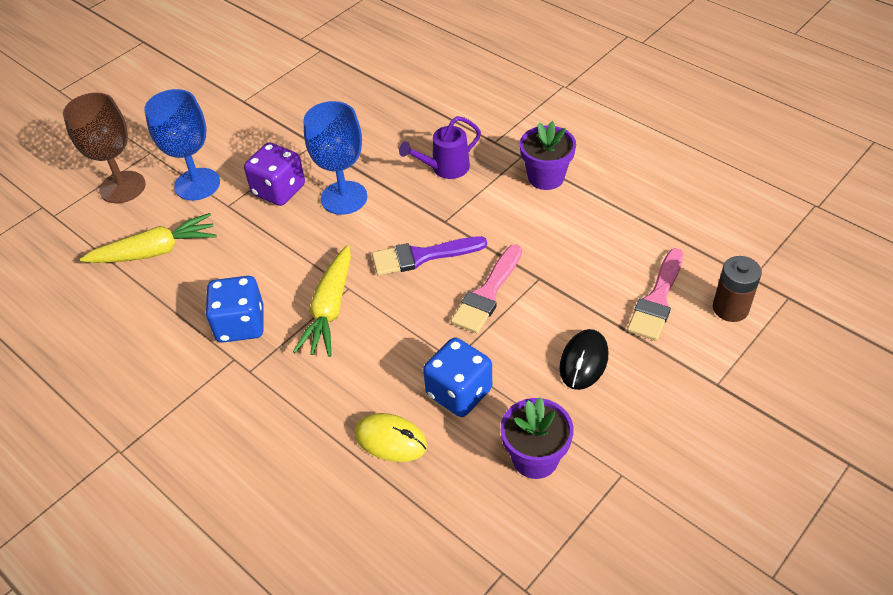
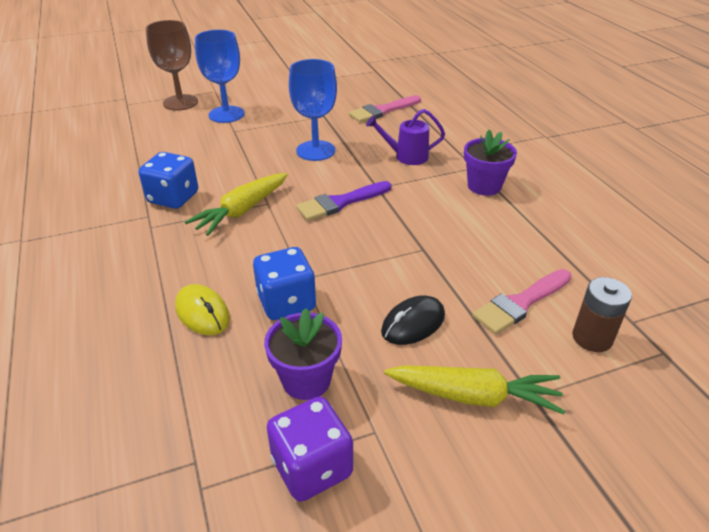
camera: 25 degrees right, 10 degrees down
yellow carrot [80,213,217,263] -> yellow carrot moved to [384,365,565,414]
purple dice [244,142,305,206] -> purple dice moved to [267,397,353,502]
purple brush [372,236,487,276] -> purple brush turned 45 degrees counterclockwise [296,181,392,221]
pink brush [451,244,522,333] -> pink brush moved to [349,95,421,123]

